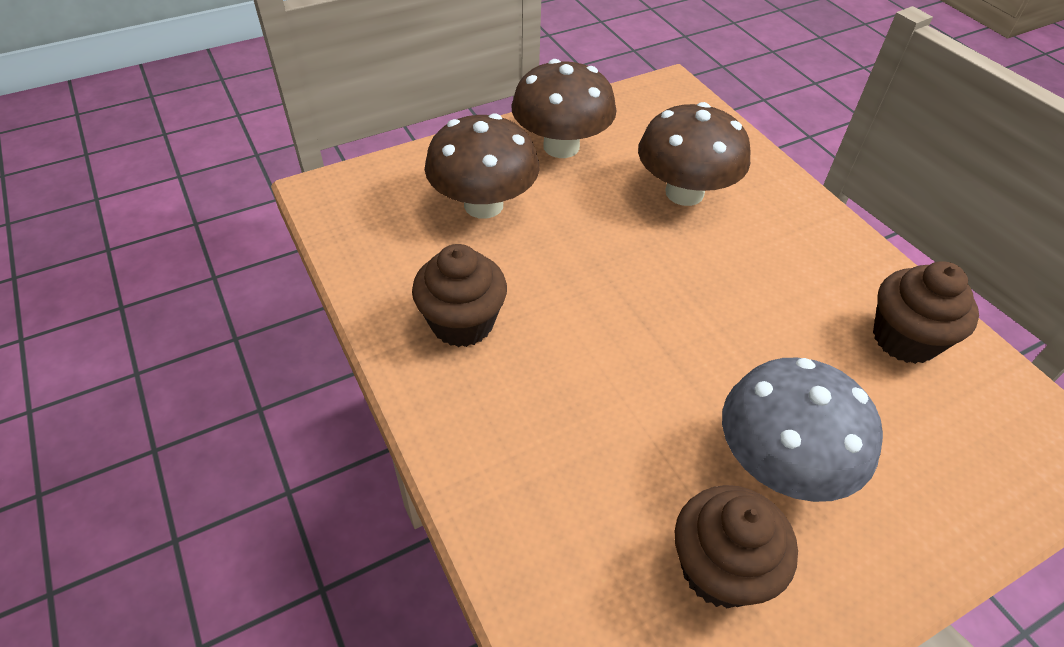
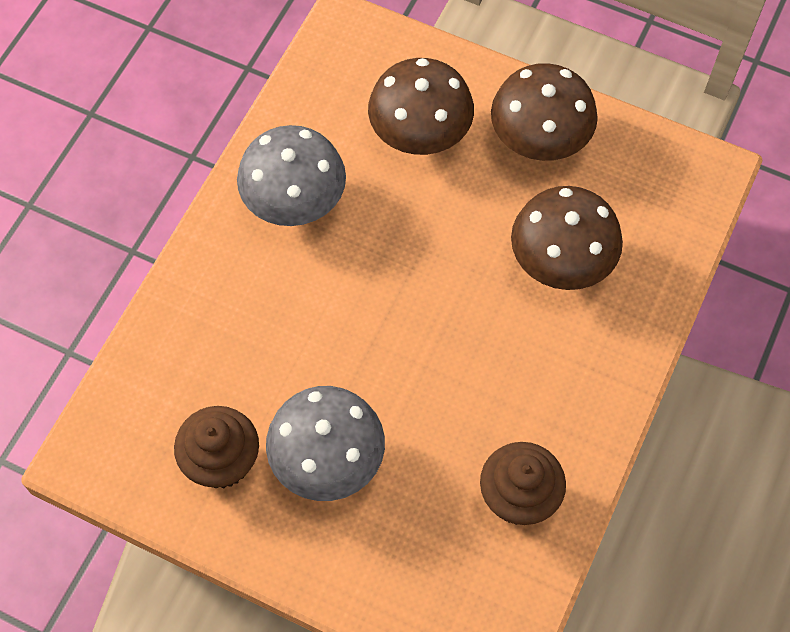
camera: 55 degrees right, 15 degrees up
brown cupcake [412,244,507,347] -> grey mushroom [237,125,346,226]

